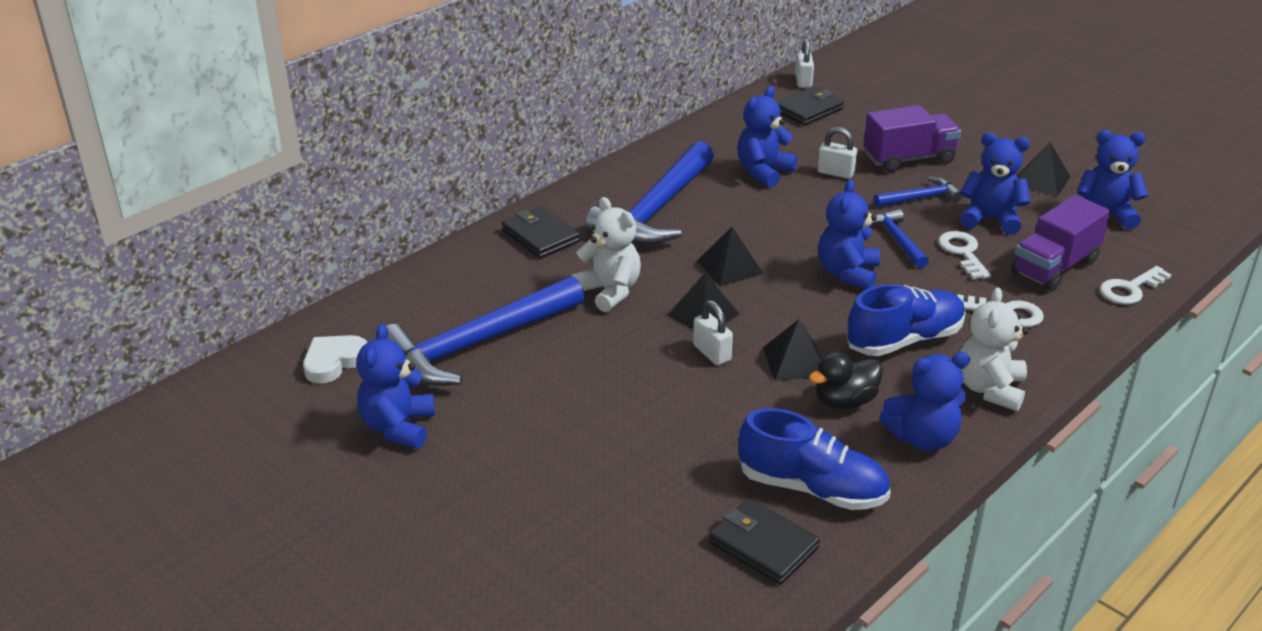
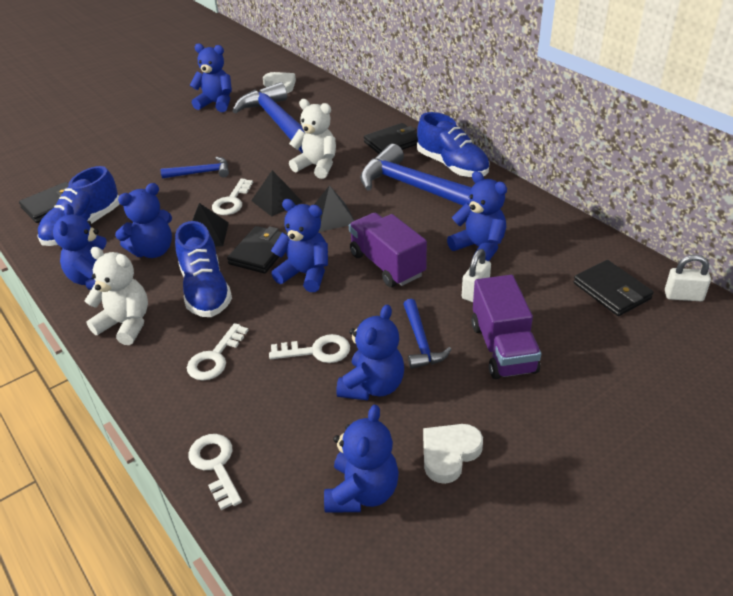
camera: 100 degrees right, 5 degrees up
white teddy bear [571,197,641,313] -> white teddy bear turned 120 degrees counterclockwise [289,99,336,179]
white padlock [693,300,733,365] -> white key [212,179,253,215]
black duck [809,351,883,409] -> blue teddy bear [115,183,172,258]
blue hammer [869,209,929,268] -> blue hammer moved to [161,157,229,178]
purple truck [1011,195,1110,291] -> purple truck moved to [349,213,427,287]
black pyramid [1018,143,1071,197] -> white heart [423,424,483,484]
none -> black wallet [227,226,288,274]
none -> blue shoe [417,112,490,177]

